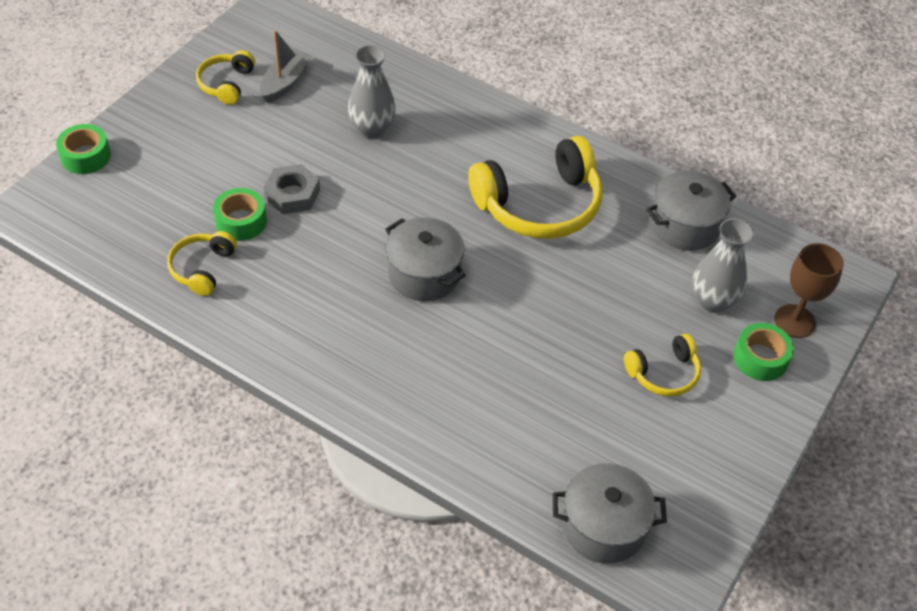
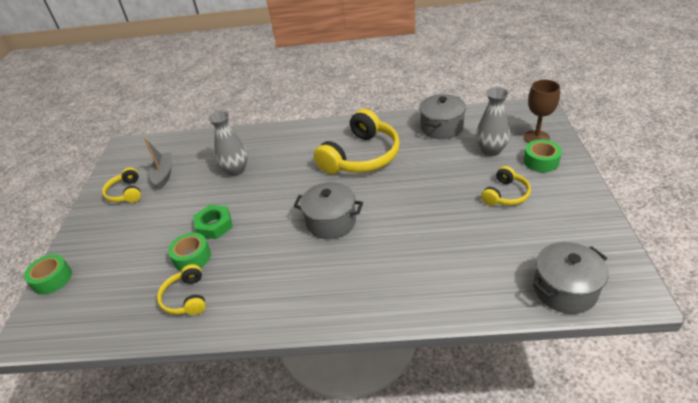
camera: 25 degrees left, 10 degrees down
grey nut [263,164,320,214] -> green nut [193,205,233,239]

